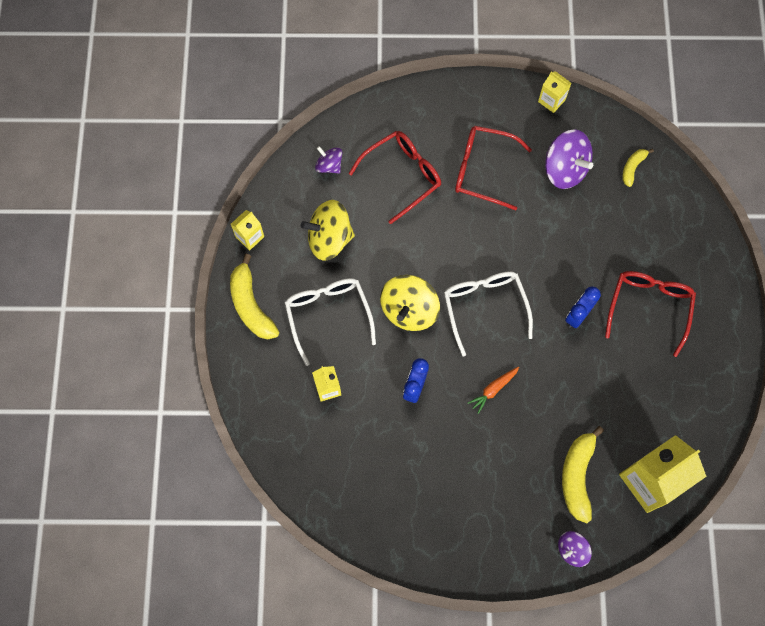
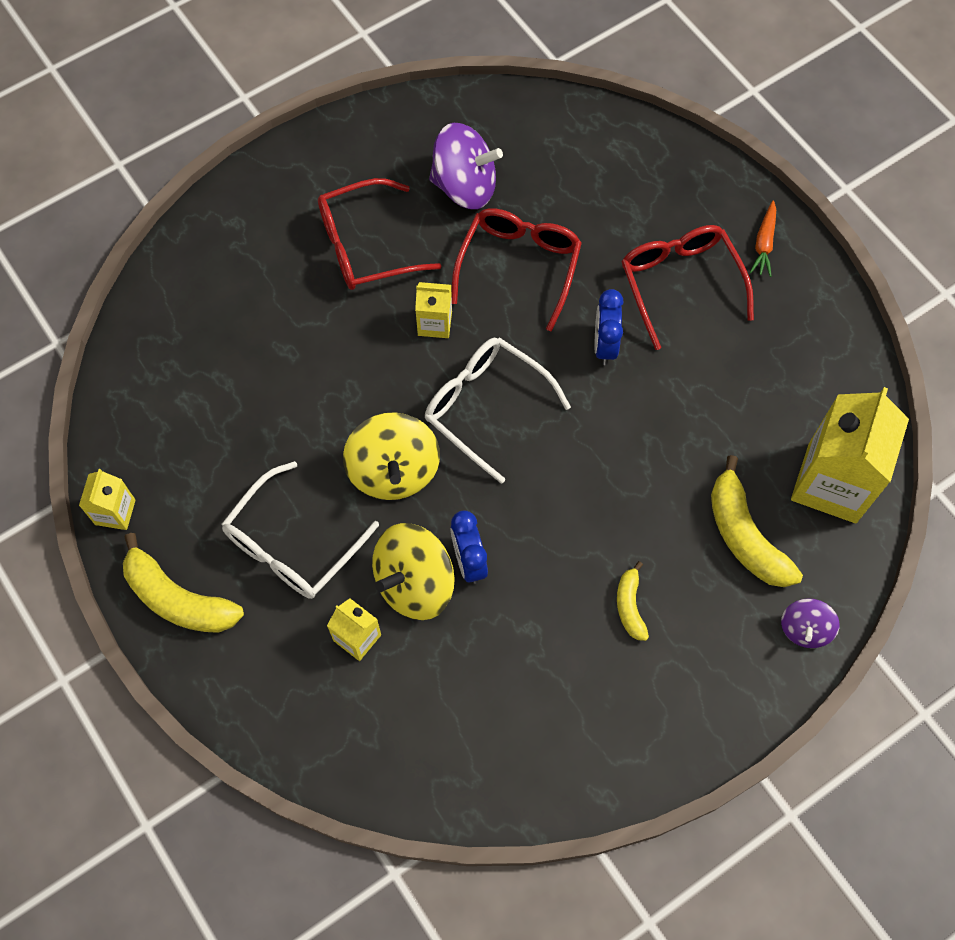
camera: 35 degrees left, 5 degrees down
white glasses [285,278,376,366] -> white glasses turned 90 degrees counterclockwise [221,461,379,599]
yellow spinning top [301,200,355,260] -> yellow spinning top moved to [372,523,455,620]
purple spinning top [315,146,342,173] -> none
red glasses [349,131,441,224] -> red glasses moved to [451,208,582,332]
orange carrot [468,367,519,414] -> orange carrot moved to [750,200,776,277]
yellow carton [538,71,571,113] -> yellow carton moved to [415,282,452,338]
yellow banana [622,149,654,187] -> yellow banana moved to [617,561,649,641]

